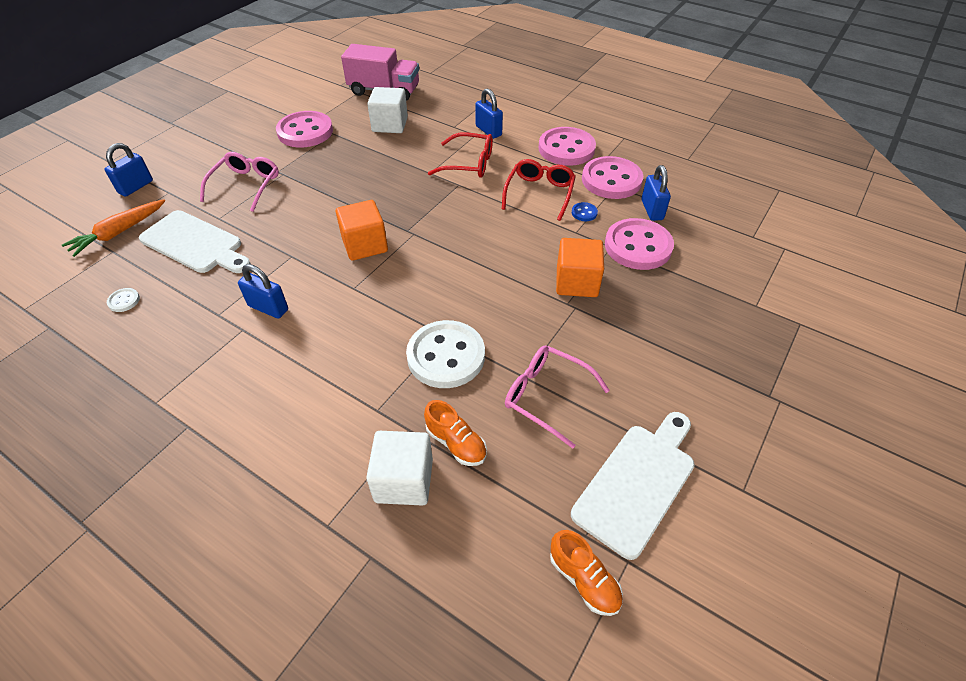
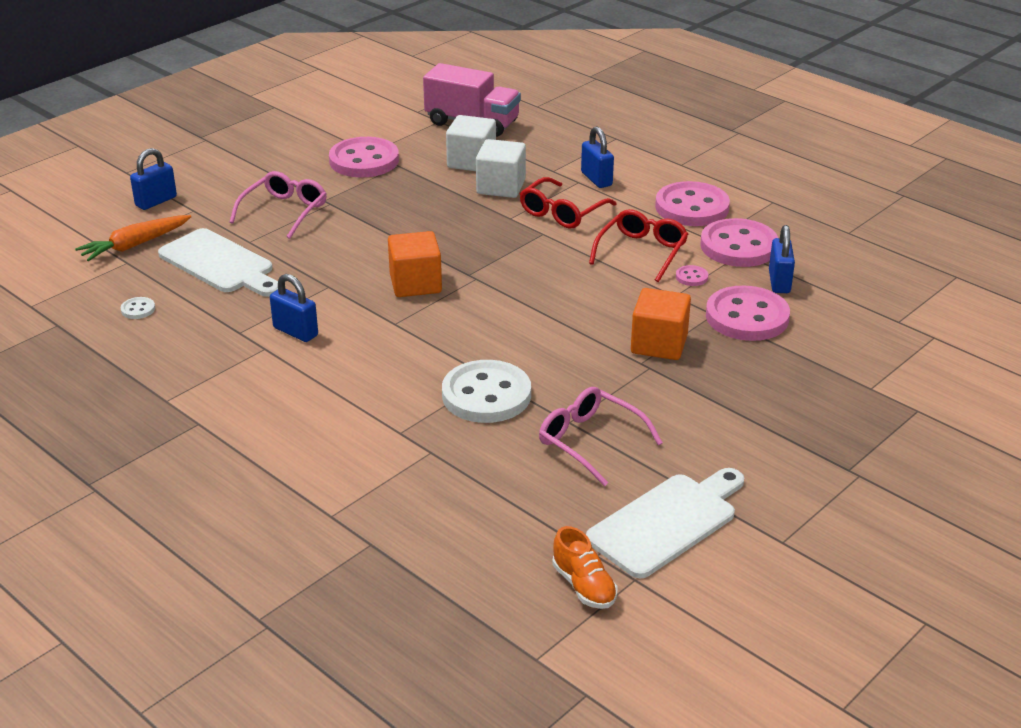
camera: 10 degrees right, 15 degrees down
white cube [366,431,433,506] -> white cube moved to [476,139,526,198]
orange shoe [424,400,487,466] -> none
red glasses [428,132,493,178] -> red glasses turned 105 degrees clockwise [520,177,616,229]
blue button [572,202,598,221] -> pink button [676,265,708,286]

